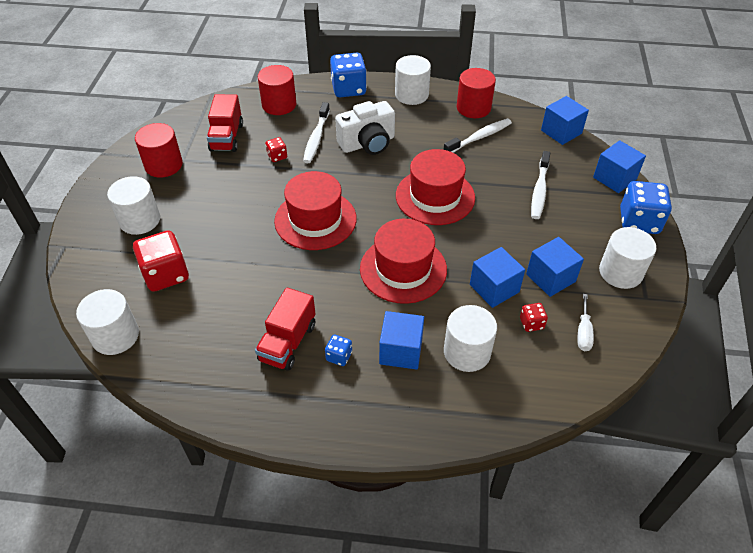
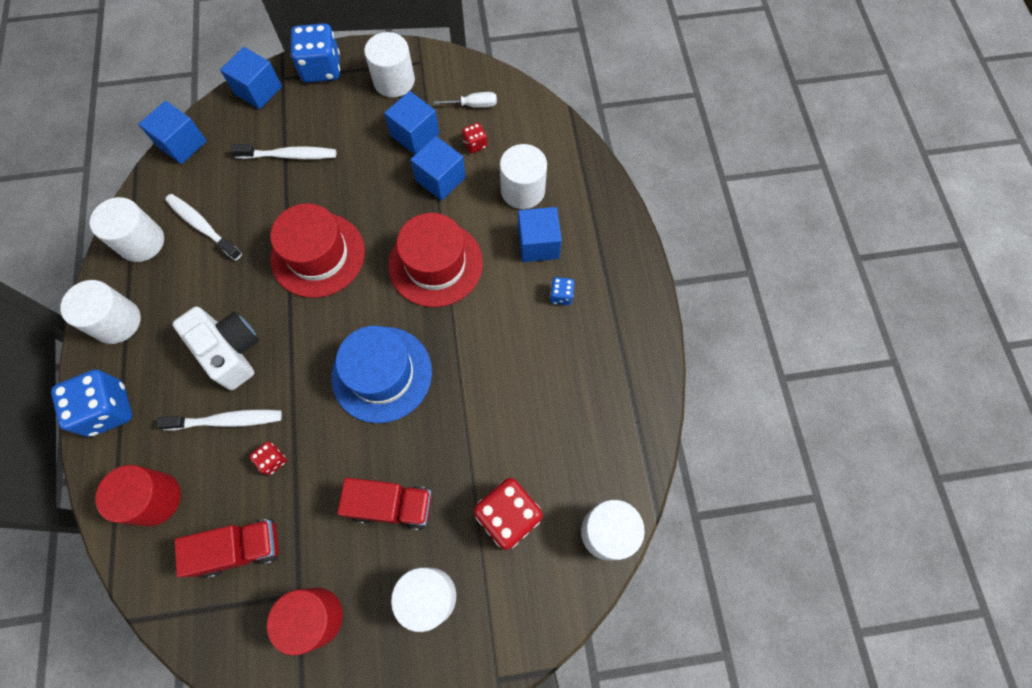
camera: 105 degrees left, 20 degrees up
red truck [255,288,315,371] -> red truck moved to [337,478,432,530]
red hat [274,171,357,250] -> blue hat [331,326,432,423]
red cylinder [457,68,496,118] -> white cylinder [90,197,164,262]

